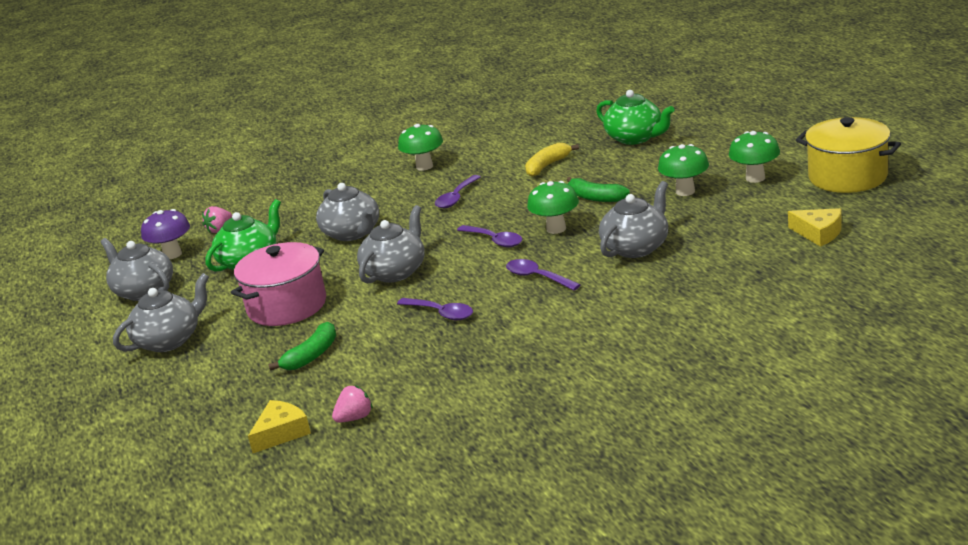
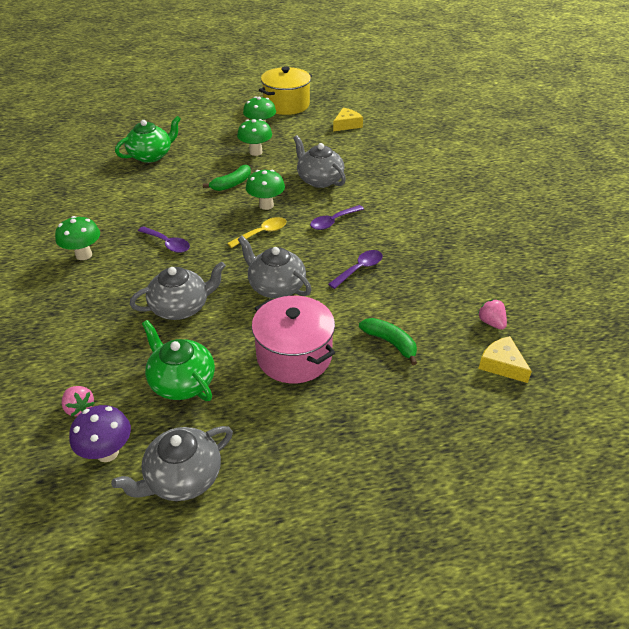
camera: 85 degrees left, 15 degrees up
grey teapot [113,273,209,352] -> none
purple spoon [457,225,522,247] -> yellow spoon [227,217,286,248]
yellow banana [525,143,579,177] -> none

